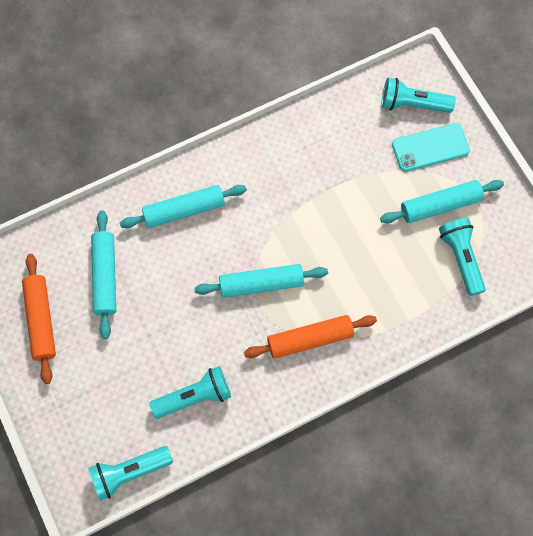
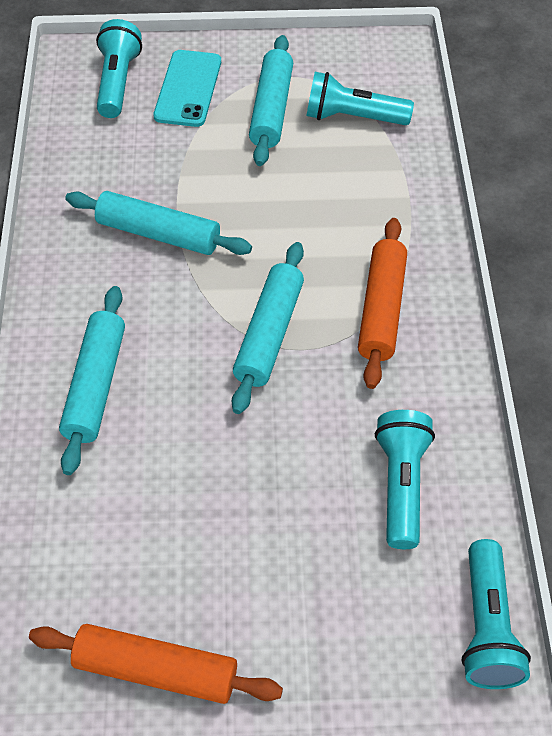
camera: 65 degrees left, 15 degrees down
turquoise rolling pin [91,210,116,339] -> turquoise rolling pin moved to [65,191,252,255]
turquoise flashlight [381,78,456,113] -> turquoise flashlight turned 150 degrees clockwise [96,19,142,118]

